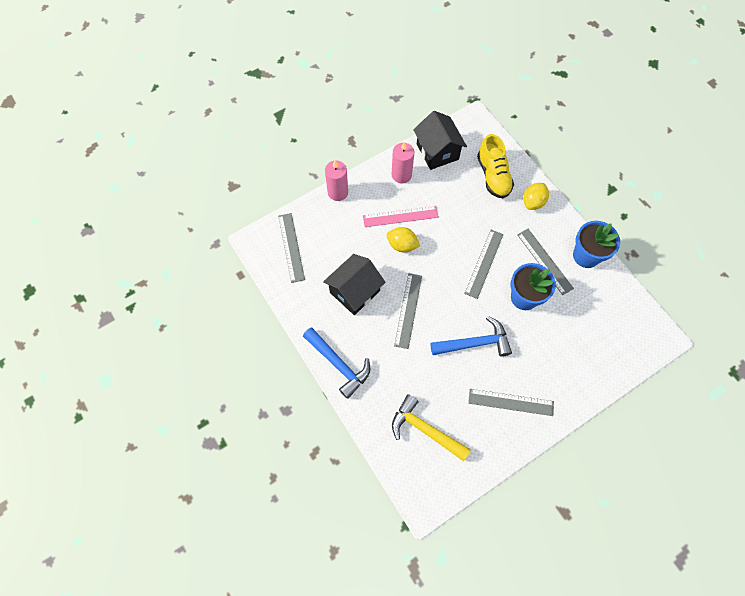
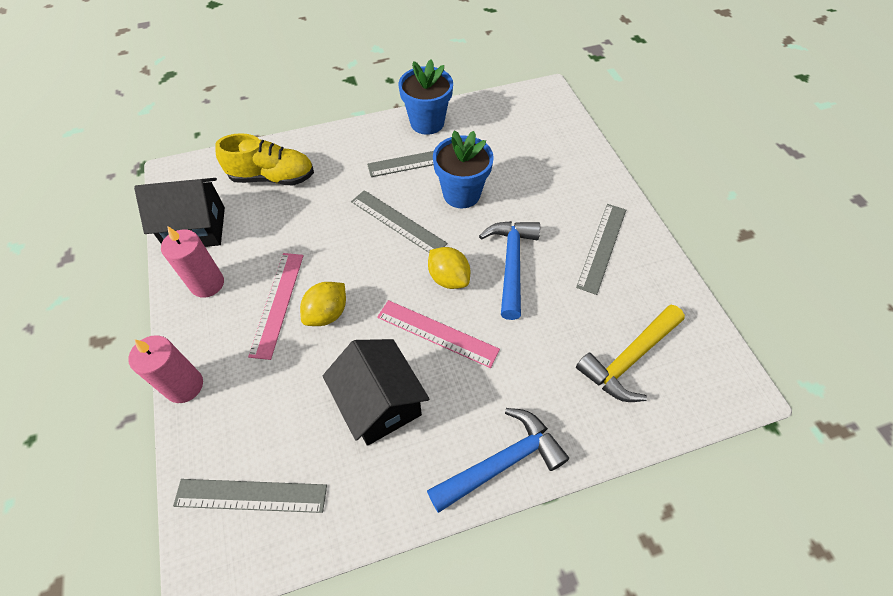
camera: 75 degrees left, 10 degrees down
grey ruler [394,273,422,349] -> pink ruler [377,300,500,368]
yellow lemon [523,183,549,210] -> yellow lemon moved to [428,247,470,289]

